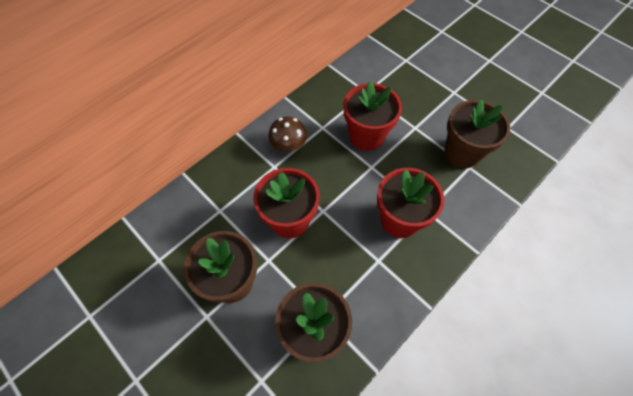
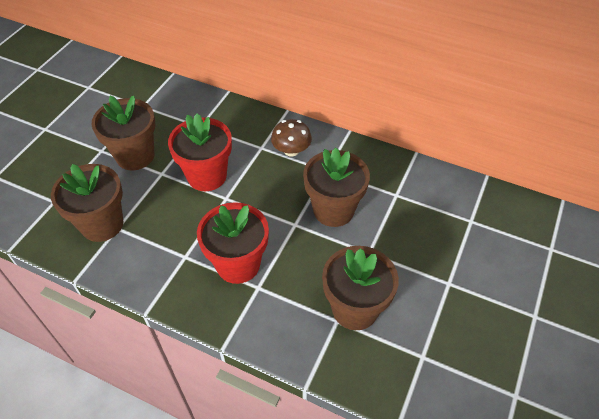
camera: 70 degrees right, 10 degrees down
red flower pot [344,82,402,151] -> brown flower pot [303,147,370,227]

